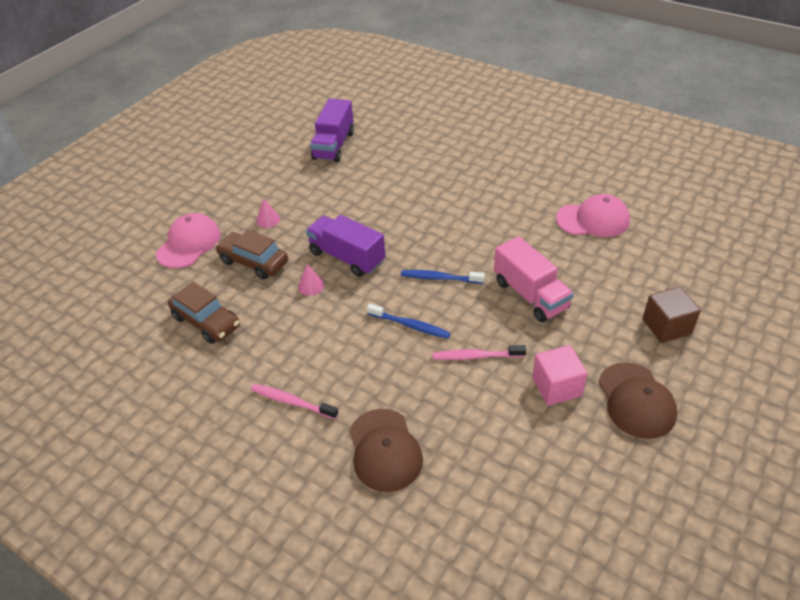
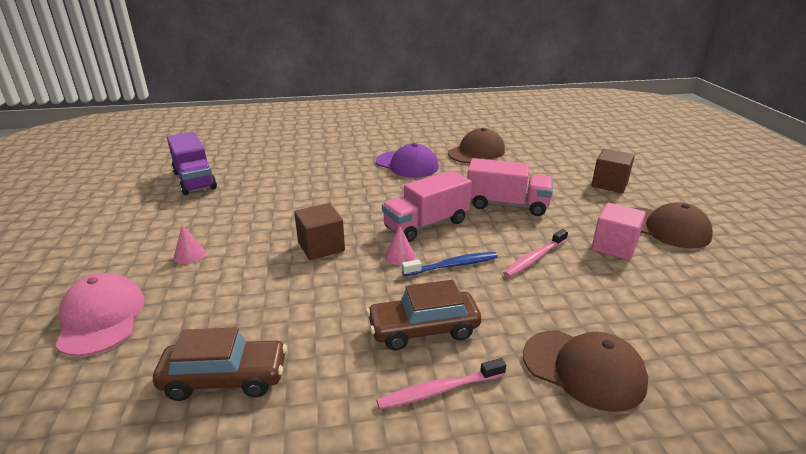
camera: 45 degrees left, 15 degrees down
brown car [215,230,288,279] -> brown car moved to [366,280,481,350]
pink cone [298,264,324,296] -> pink cone moved to [385,226,415,265]
purple truck [306,215,385,277] -> brown cube [294,203,345,260]
blue toothbrush [401,270,485,284] -> pink truck [382,170,472,242]
pink cap [556,194,630,237] -> brown cap [448,128,505,163]
none -> purple cap [376,143,439,178]

